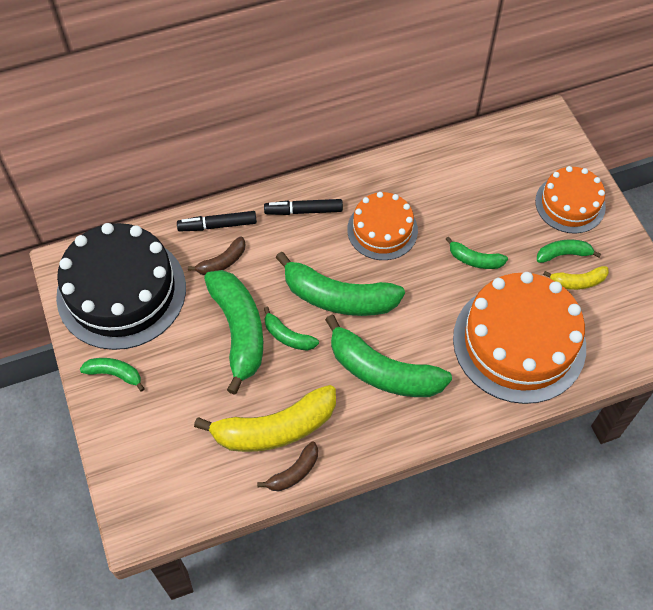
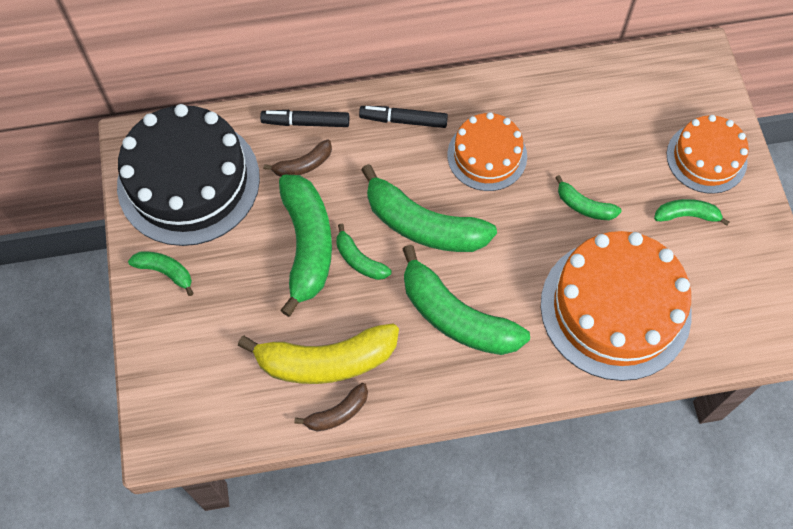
camera: 10 degrees right, 5 degrees up
yellow banana [543,266,609,290] -> none

